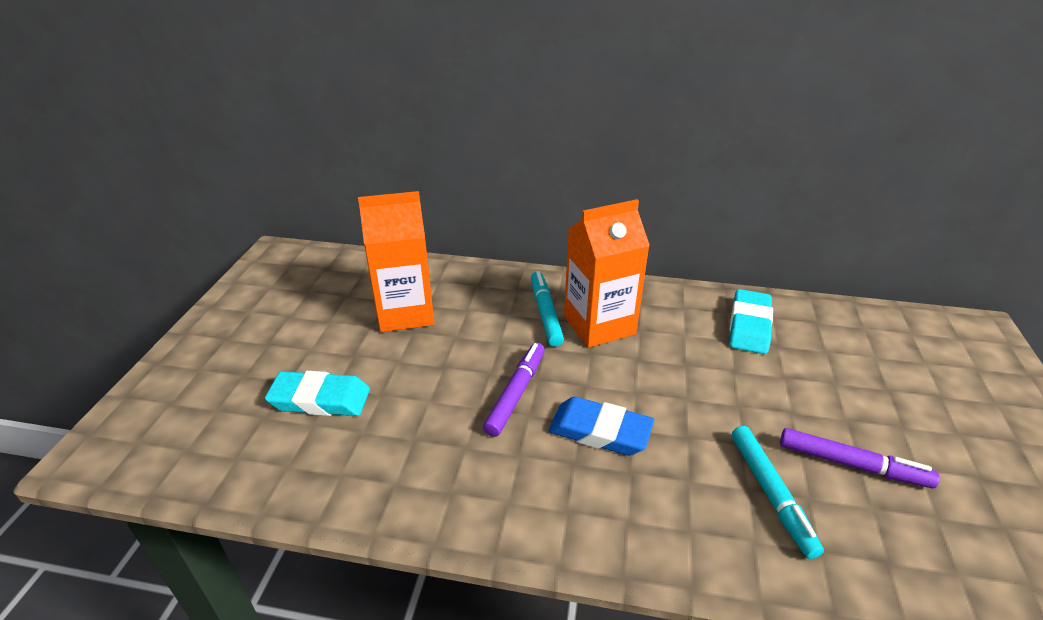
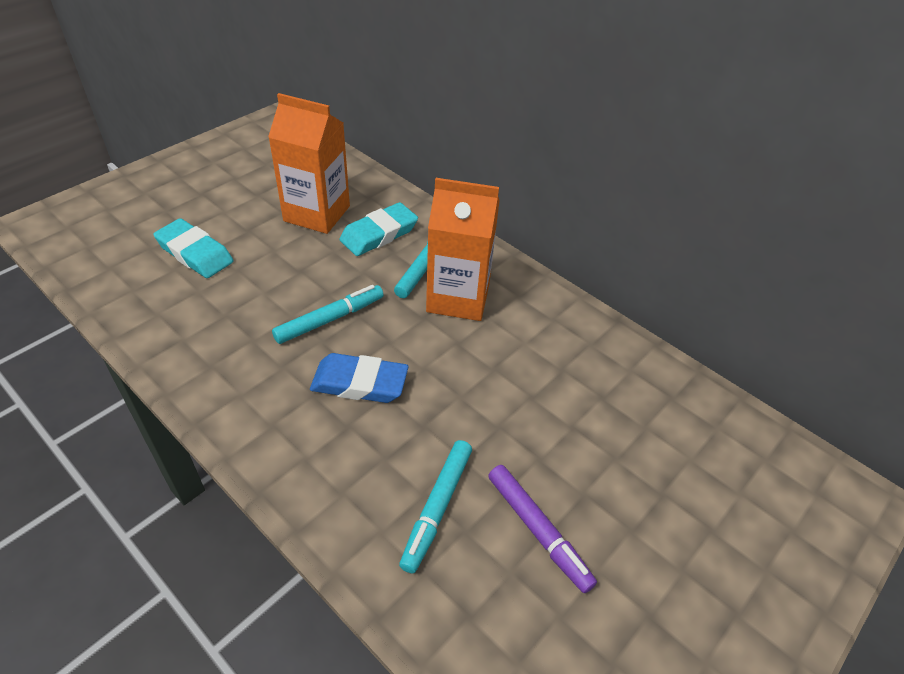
camera: 30 degrees right, 10 degrees up
purple marker [483,343,545,437] -> turquoise marker [272,285,384,344]
blue eraser [549,397,654,456] -> blue eraser turned 45 degrees counterclockwise [310,353,409,403]
turquoise eraser [730,289,773,354] -> turquoise eraser moved to [339,202,418,256]

